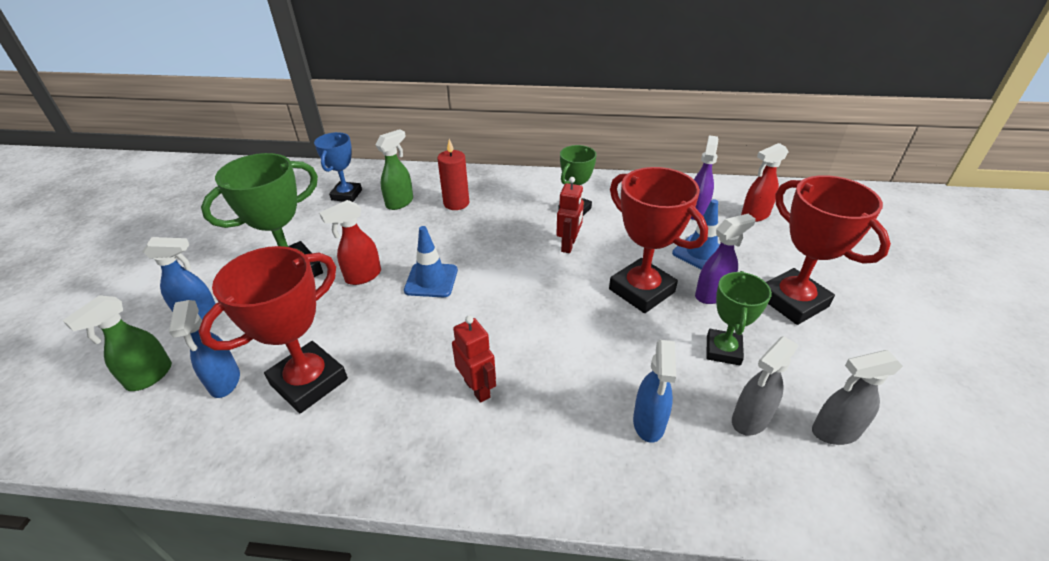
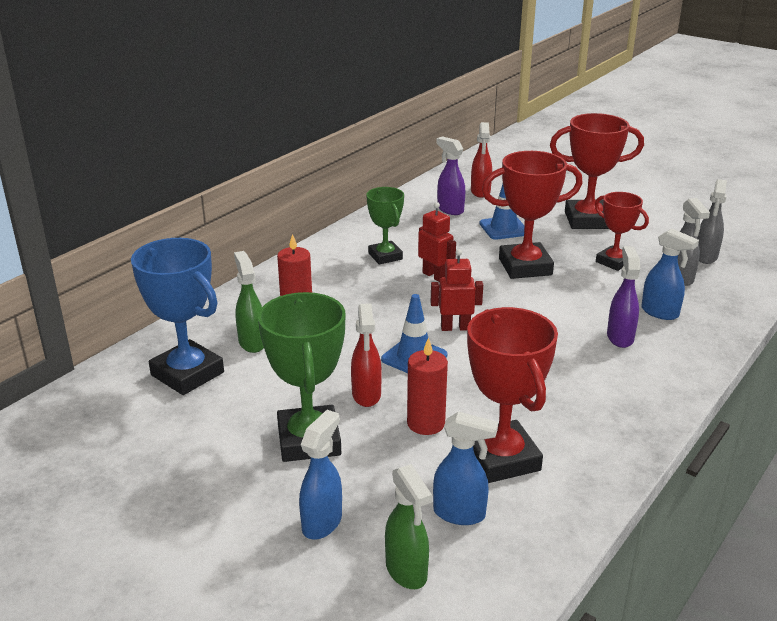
camera: 60 degrees left, 10 degrees down
blue trophy [314,132,362,202] -> blue trophy [131,238,224,395], size x1.61
red robot [452,315,496,403] -> red robot moved to [431,249,483,331]
purple spray bottle [695,214,756,304] -> purple spray bottle moved to [607,246,640,348]
green trophy [706,271,772,366] -> red trophy [595,192,649,271]
none -> red candle [407,337,448,435]

